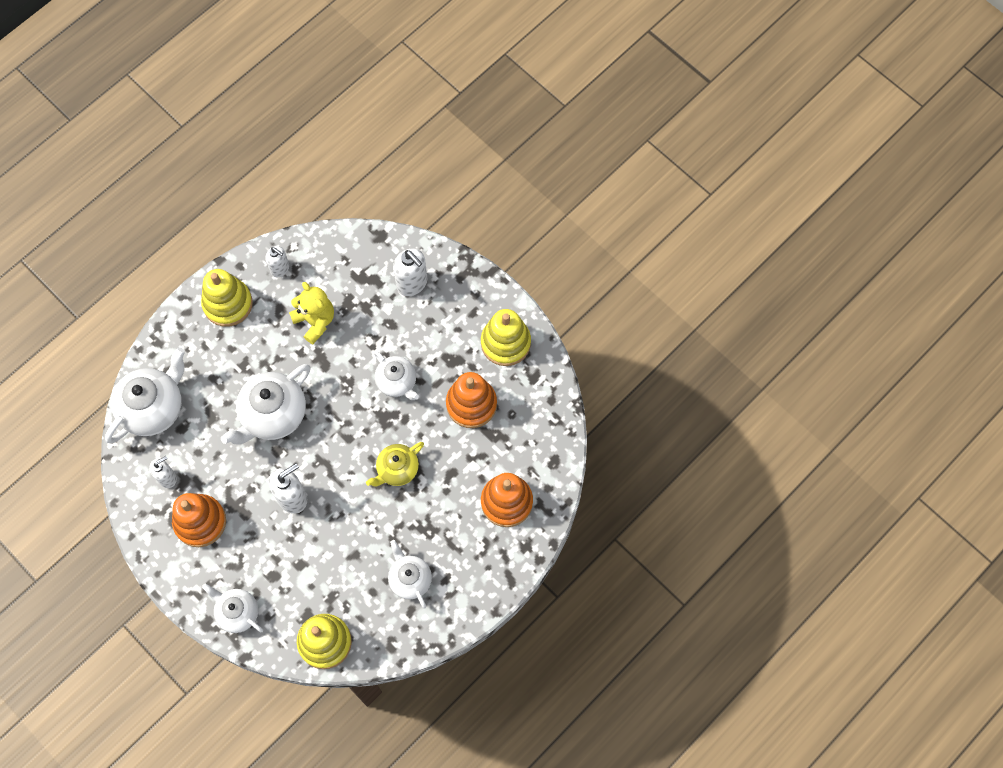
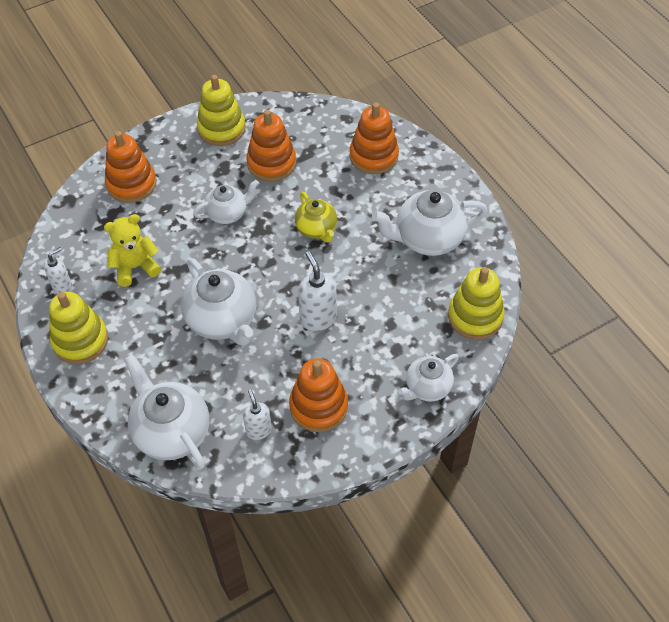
camera: 75 degrees left, 15 degrees down
white teapot [388,540,432,609] -> white teapot [372,190,488,256], size x1.64
white soap dispenser [393,248,427,296] -> orange stacking toy [105,131,156,203]

